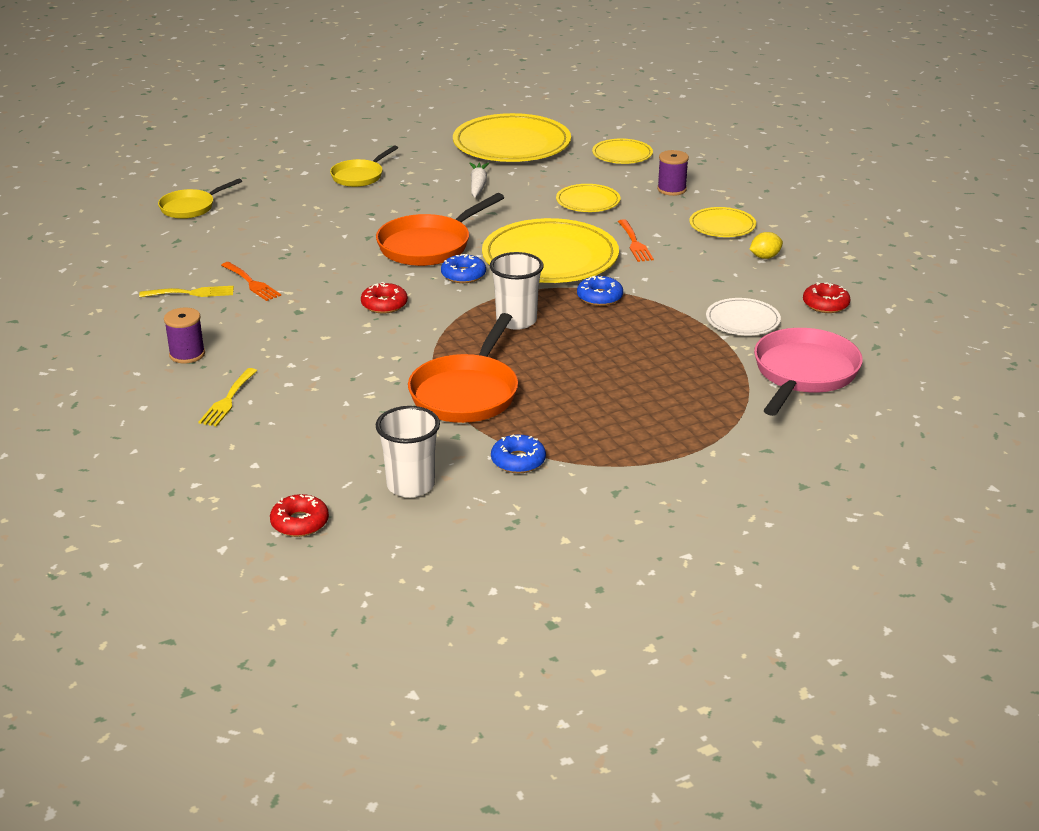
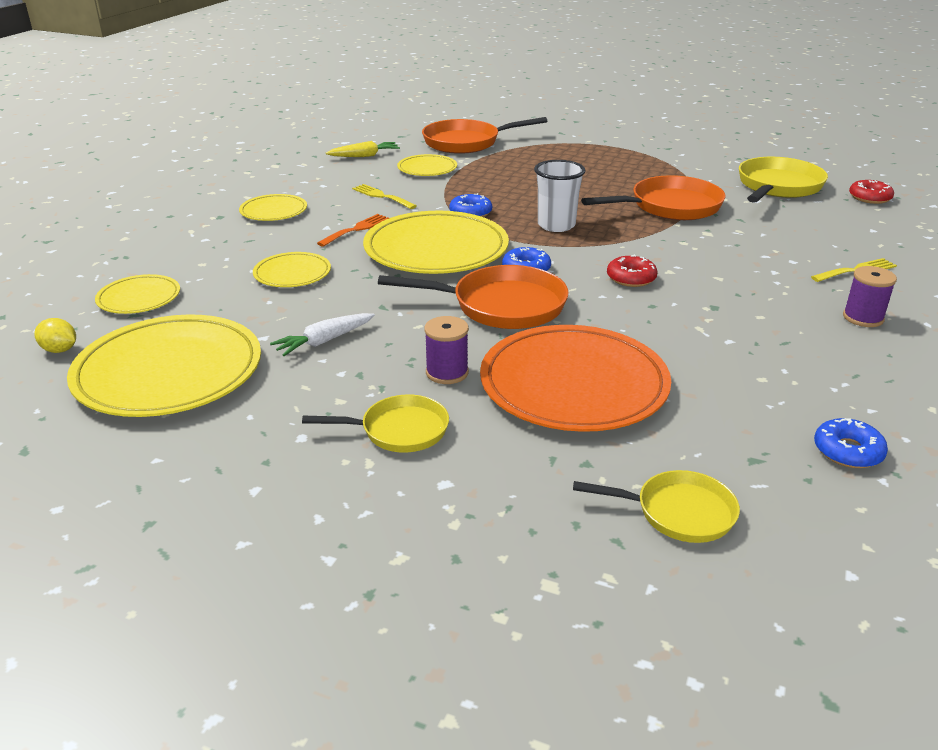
camera: 130 degrees left, 0 degrees up
yellow fork [139,286,234,297] -> yellow fork moved to [352,184,417,209]
orange fork [221,262,281,301] -> none
white cup [376,406,440,498] -> yellow pan [739,157,828,203]
blue donut [491,434,546,473] -> blue donut moved to [814,418,888,468]
purple spool [657,150,689,196] -> purple spool moved to [424,316,469,384]
white plate [706,298,781,335] -> yellow plate [397,154,457,176]
yellow lemon [749,232,783,259] -> yellow lemon moved to [34,318,76,353]
pink pan [754,328,863,416] -> orange pan [422,117,547,154]
red donut [803,282,850,313] -> yellow carrot [326,141,400,157]
none -> orange plate [480,325,671,432]

